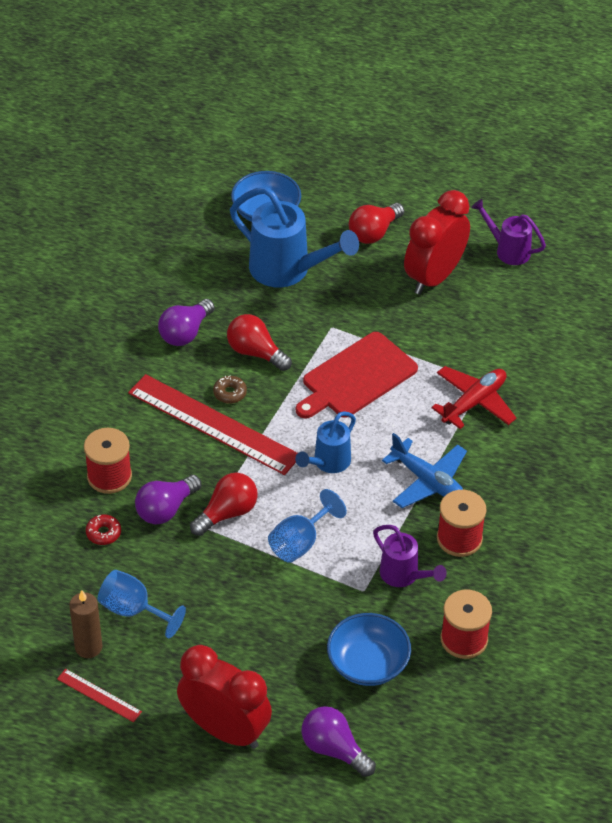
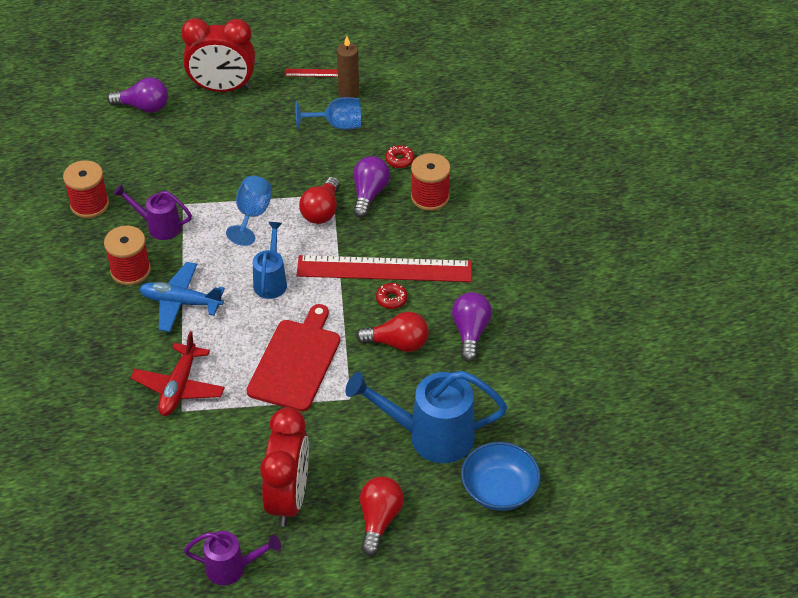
camera: 150 degrees right, 0 degrees up
brown donut [213,376,247,404] -> red donut [376,283,408,309]
blue bowl [327,613,411,686] -> none

